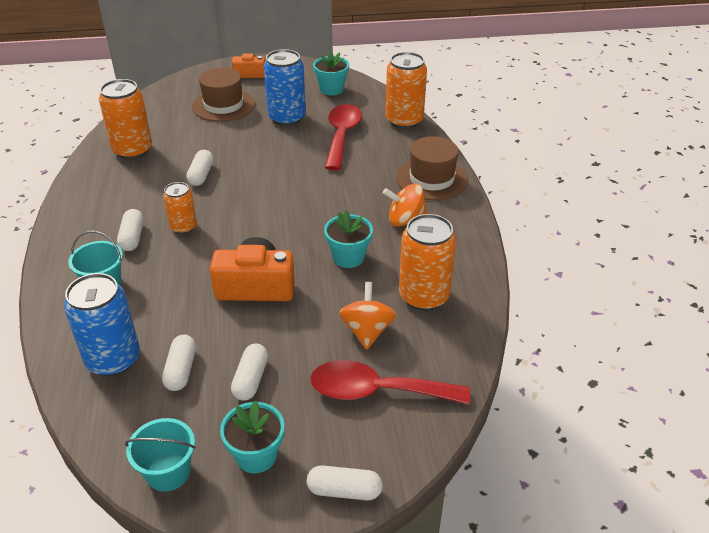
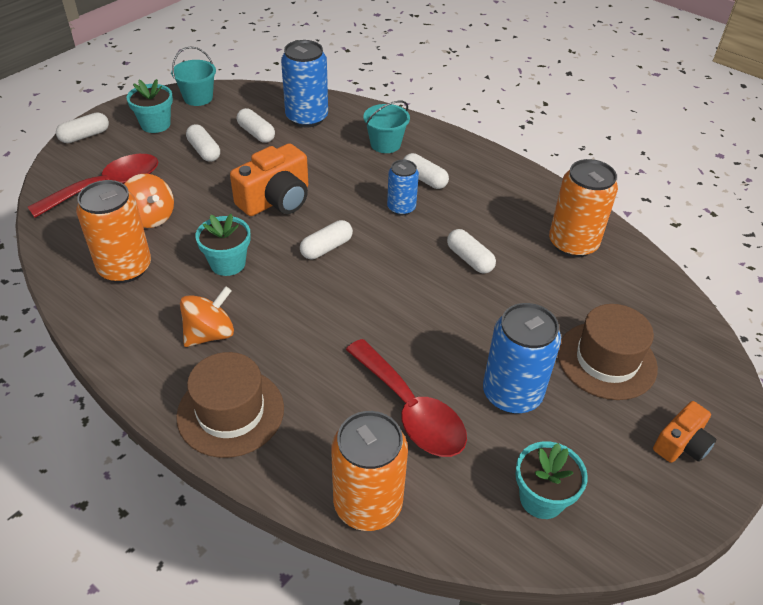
camera: 135 degrees right, 5 degrees up
orange can [163,182,197,234] -> blue can [387,160,419,215]
none -> white capsule [300,220,353,259]

